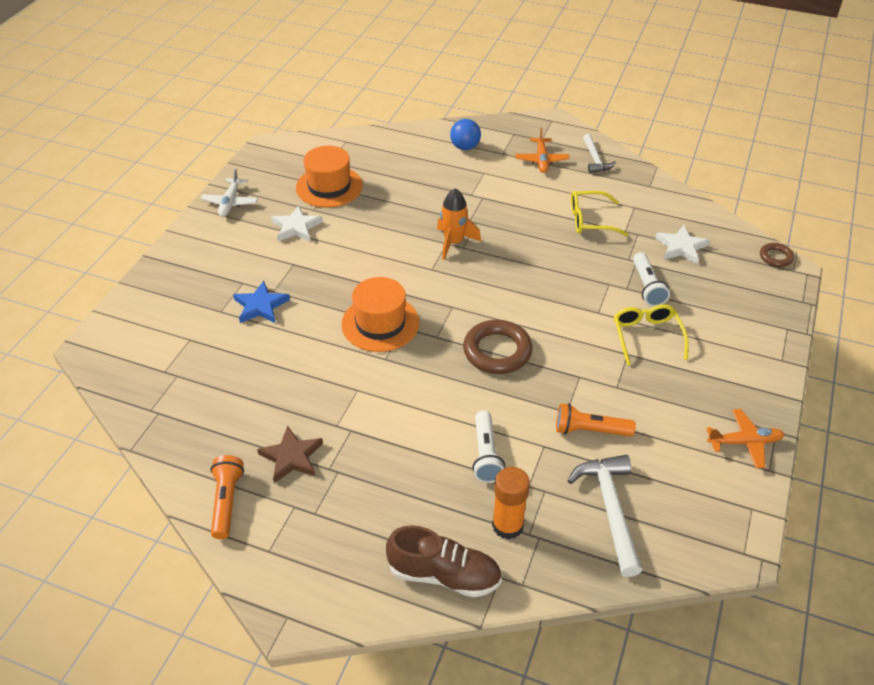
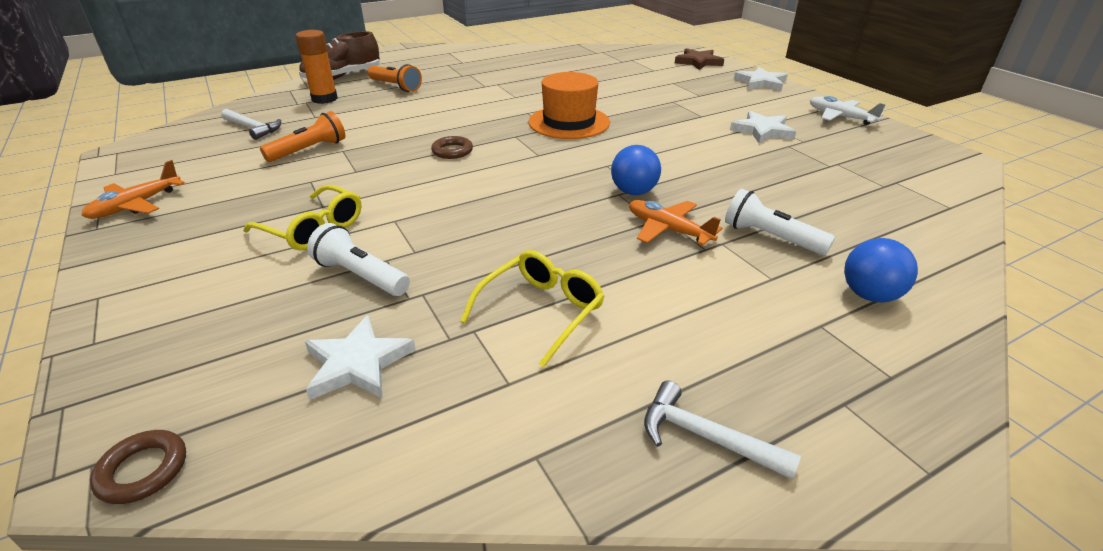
camera: 130 degrees right, 10 degrees down
orange flashlight [211,455,244,539] -> orange flashlight moved to [368,64,422,92]
blue star [233,281,290,323] -> none
brown star [257,426,323,483] -> brown star moved to [675,48,724,70]
orange hat [296,146,363,208] -> none
orange rocket [437,188,481,260] -> blue ball [611,145,661,195]
brown ring [463,320,533,374] -> brown ring [431,136,473,159], size x0.53
white flashlight [472,411,505,483] -> white flashlight moved to [725,189,835,256]
orange plane [515,128,569,173] -> orange plane moved to [629,200,722,245]
white hammer [567,455,642,577] -> white hammer [221,109,281,140], size x0.62
none -> white star [734,67,788,91]

